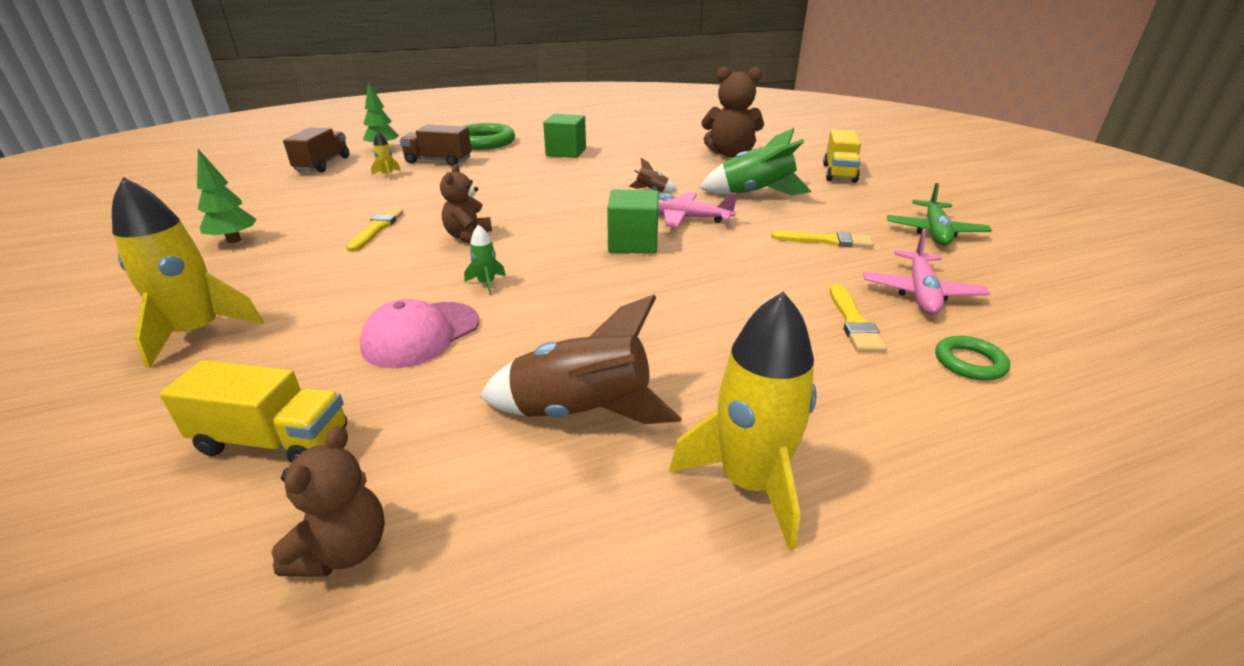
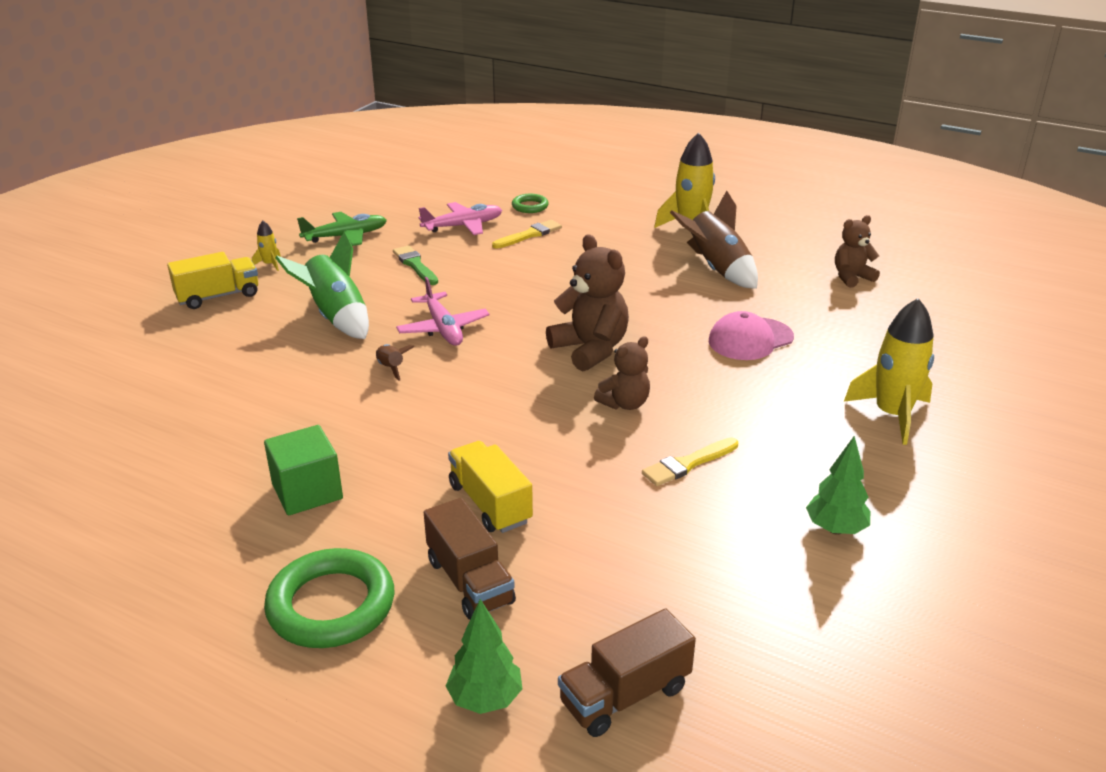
camera: 130 degrees left, 0 degrees up
yellow truck [159,360,347,463] -> yellow truck moved to [448,441,533,533]
pink cap [360,299,479,368] -> pink cap turned 150 degrees clockwise [709,311,794,360]
yellow rocket [371,132,401,180] -> yellow rocket moved to [252,221,281,271]
green rocket [464,224,506,295] -> none
green cube [607,189,659,254] -> none
brown teddy bear [701,66,764,157] -> brown teddy bear moved to [546,234,629,371]
yellow brush [771,231,874,248] -> green brush [393,245,438,285]

